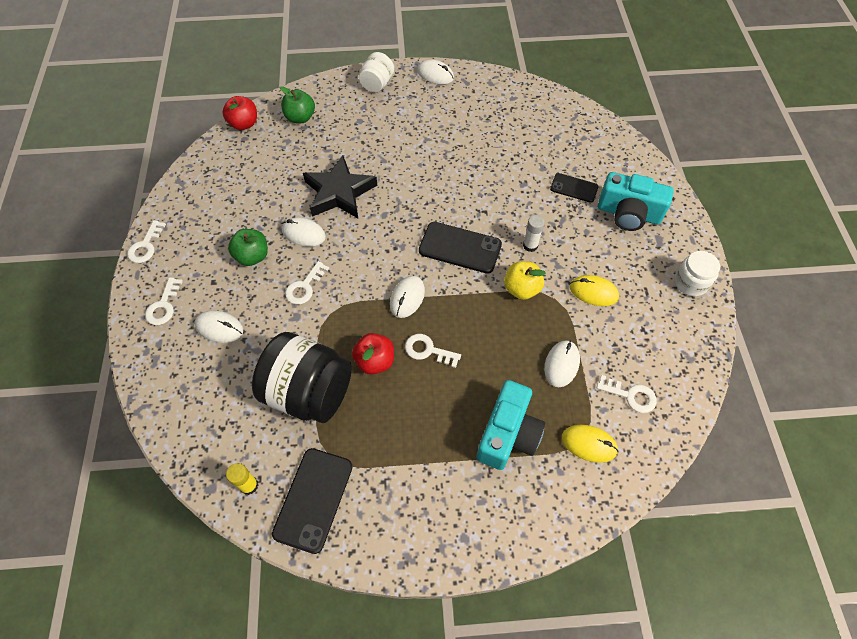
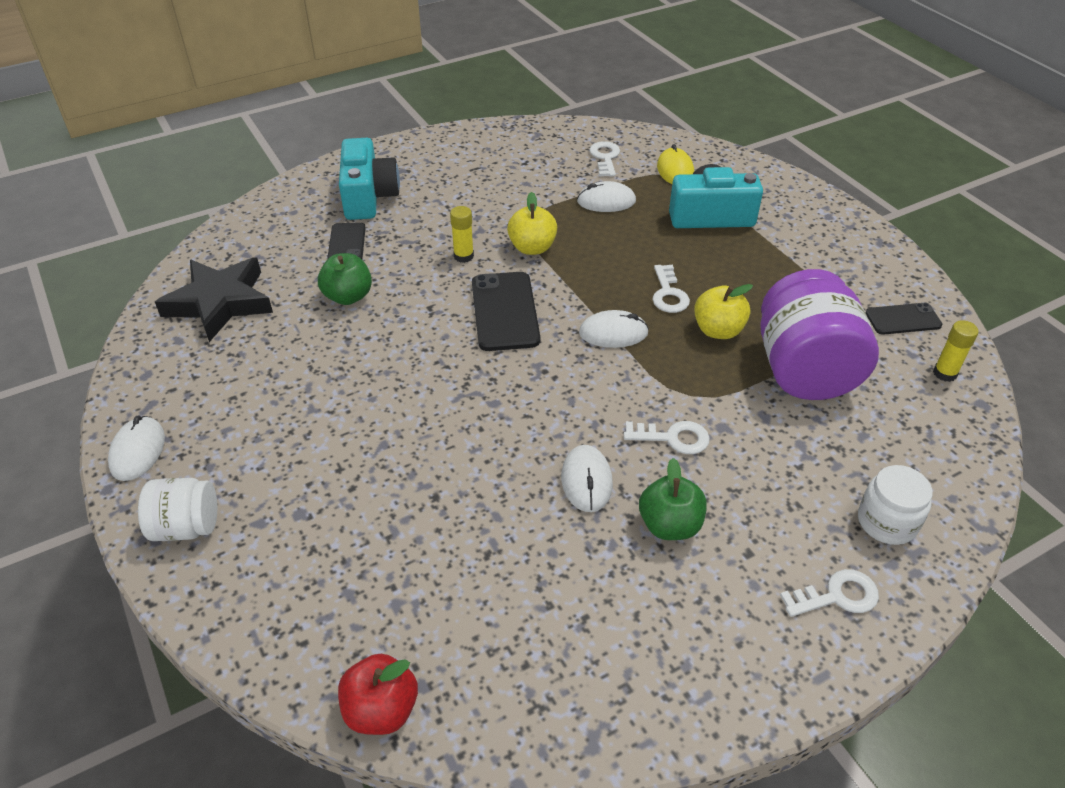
camera: 115 degrees left, 15 degrees down
white key [127,220,166,263] -> none
white mouse [195,310,243,343] -> none
black jar [252,332,352,423] -> purple jar [760,269,879,400]
black phone [272,448,353,554] -> black phone [866,303,942,335], size x0.61
green apple [280,86,315,123] -> green apple moved to [318,253,372,305]
black star [303,155,377,218] -> black star moved to [155,257,273,342]
red apple [352,333,394,374] -> yellow apple [694,284,753,339]
white glue stick [523,215,545,252] -> yellow glue stick [450,206,474,263]
yellow mouse [570,275,619,306] -> none
white jar [674,251,720,296] -> white jar moved to [858,465,933,545]

